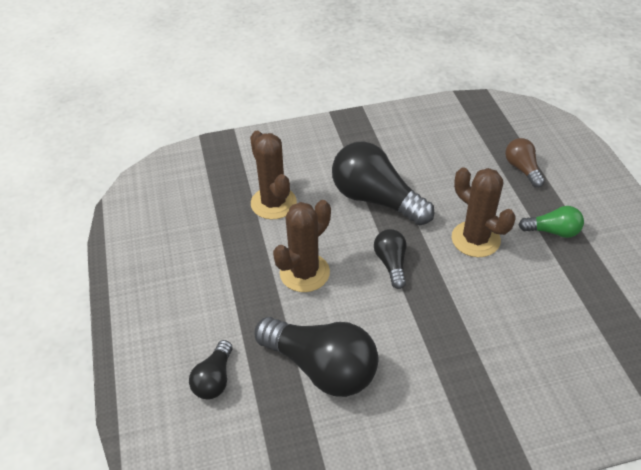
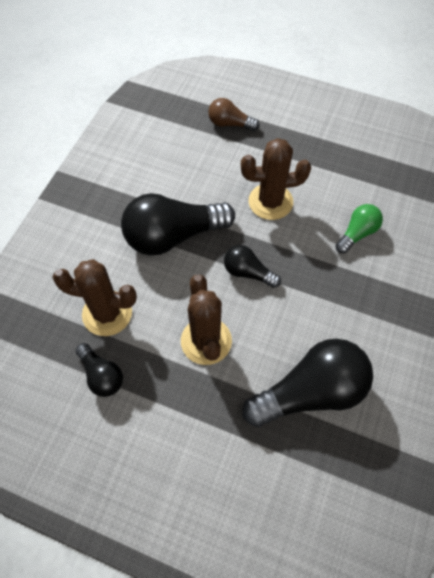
camera: 55 degrees left, 15 degrees up
black light bulb [189,340,233,399] -> black light bulb moved to [76,343,123,397]
green light bulb [519,206,584,238] -> green light bulb moved to [335,204,383,254]

